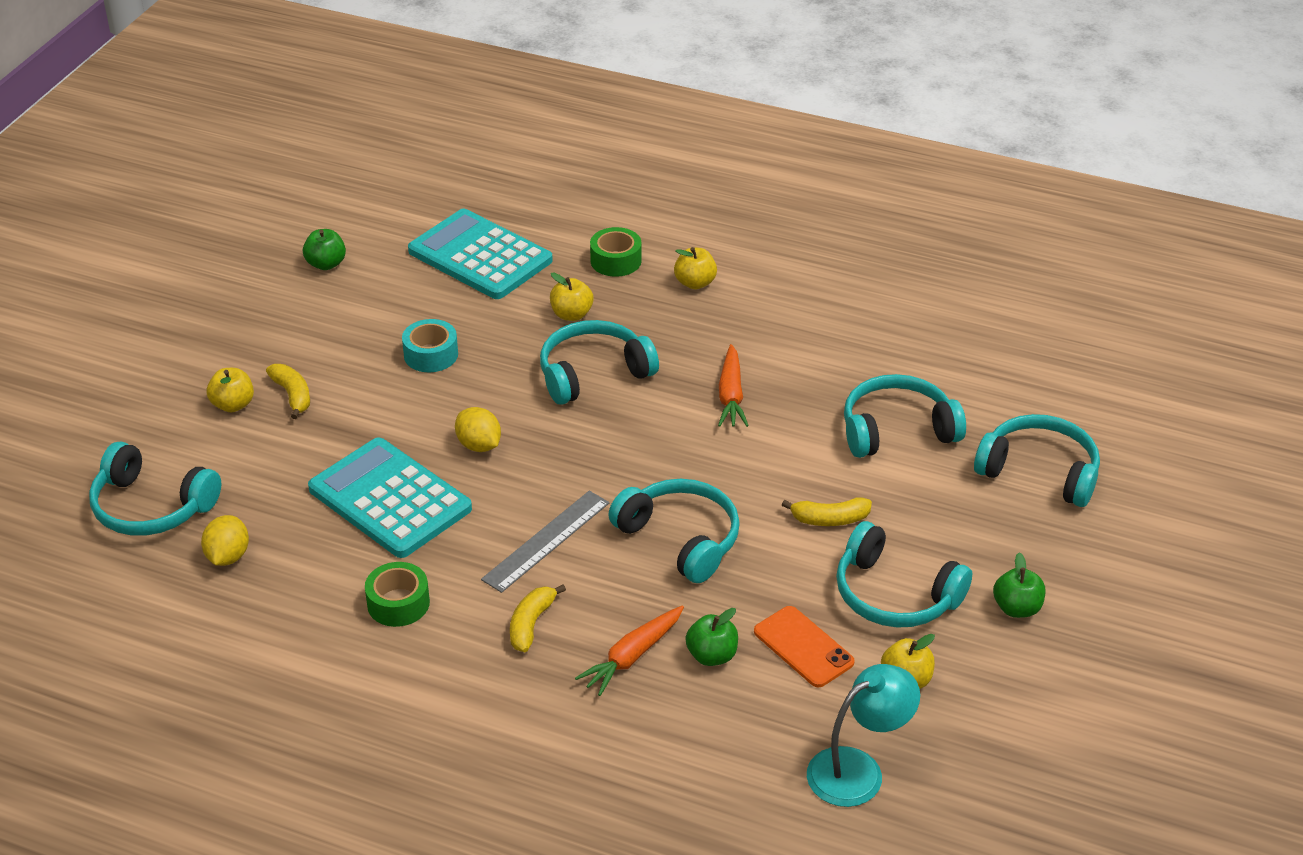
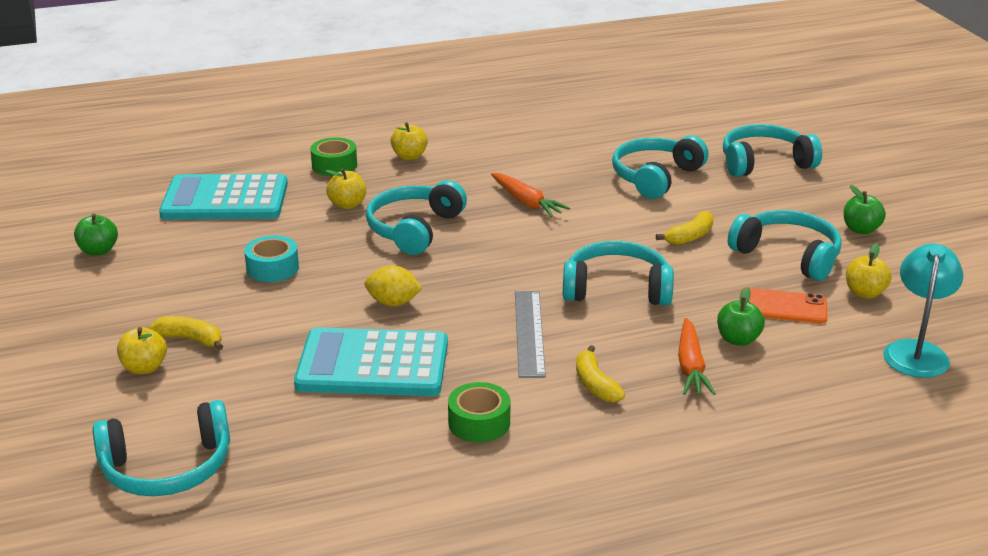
camera: 40 degrees left, 10 degrees down
yellow lemon [201,515,249,566] -> none
turquoise headphones [836,521,972,628] -> turquoise headphones turned 135 degrees counterclockwise [728,210,842,281]

